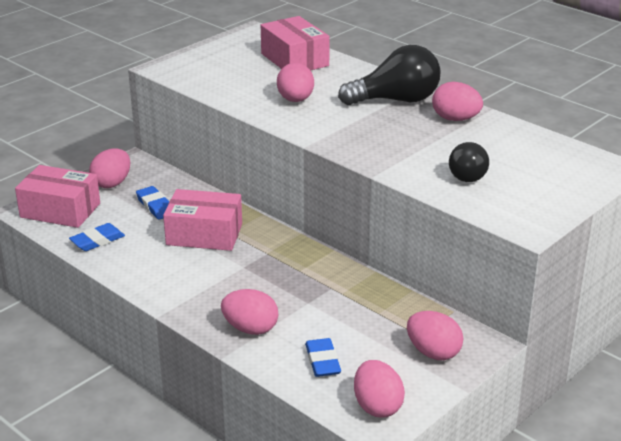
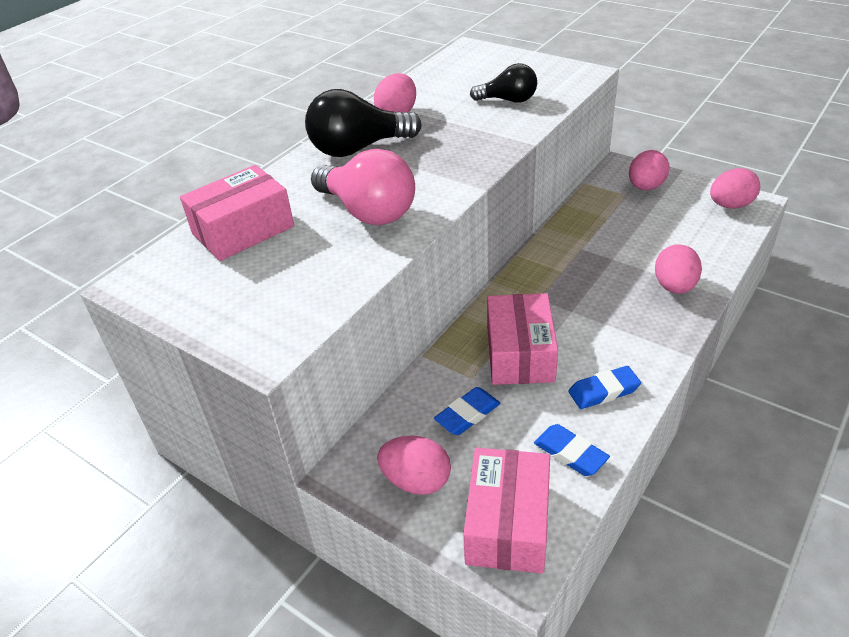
camera: 95 degrees left, 10 degrees up
pink egg [277,63,314,102] -> pink light bulb [311,149,415,225]
blue eraser [305,338,341,377] -> blue eraser moved to [568,366,641,409]
black light bulb [338,45,441,105] -> black light bulb turned 90 degrees counterclockwise [305,89,422,157]

